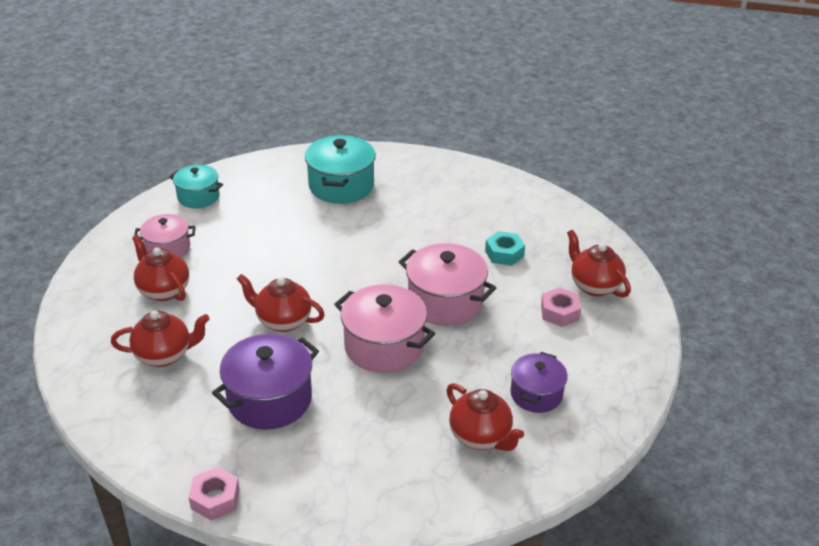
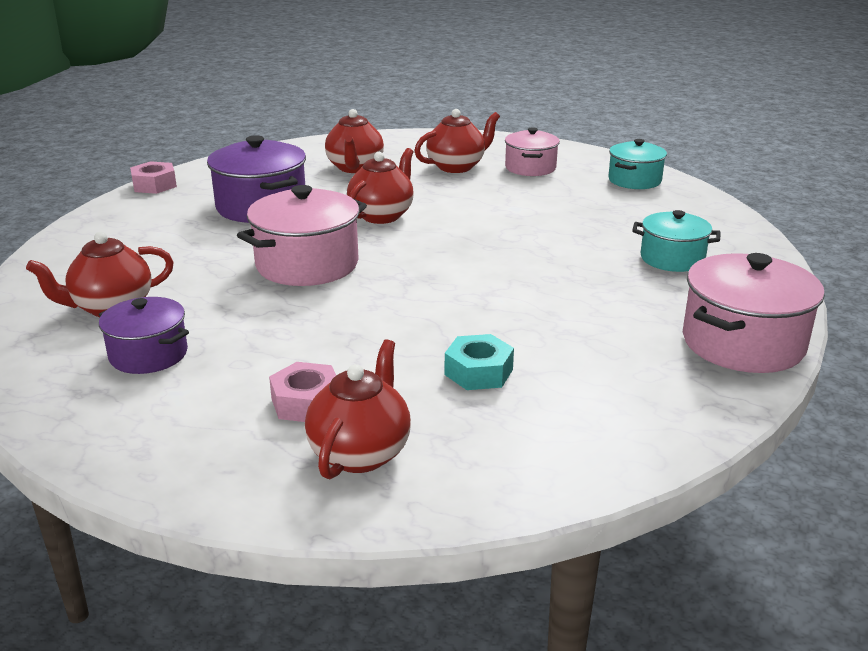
camera: 100 degrees right, 10 degrees down
turquoise pot [305,135,376,204] -> turquoise pot [632,210,721,272], size x0.63
pink pot [399,243,496,326] -> pink pot moved to [683,253,825,373]
red teapot [567,230,631,297] -> red teapot turned 45 degrees counterclockwise [305,339,411,479]

